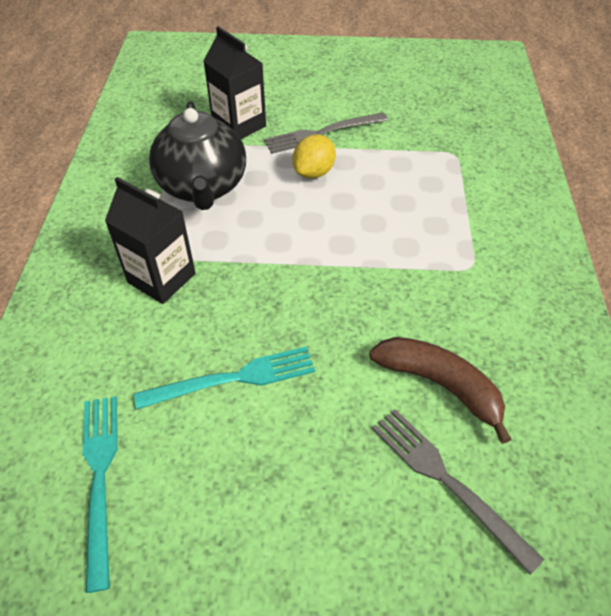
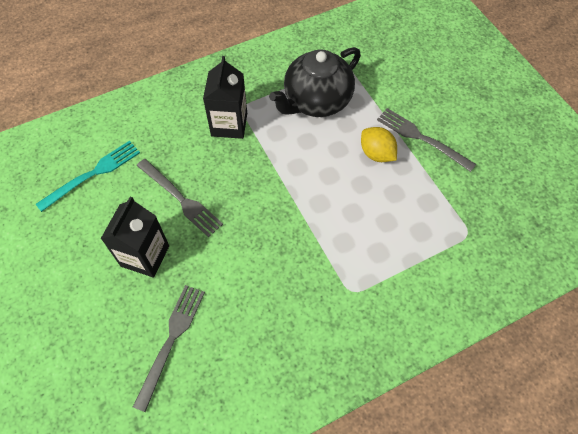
camera: 60 degrees right, 10 degrees up
turquoise fork [134,346,315,409] -> grey fork [137,159,223,237]
black carton [203,26,266,139] -> black carton moved to [101,197,169,278]
yellow lemon [293,134,336,179] -> yellow lemon turned 45 degrees clockwise [361,127,397,162]
brown banana [369,337,512,444] -> none

